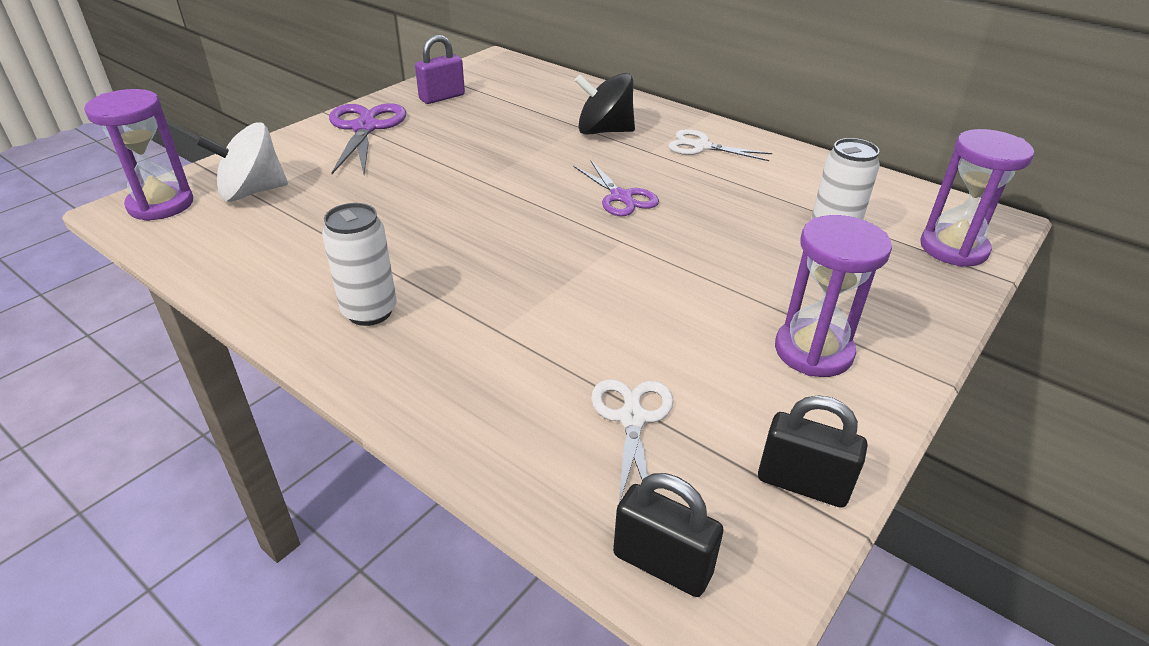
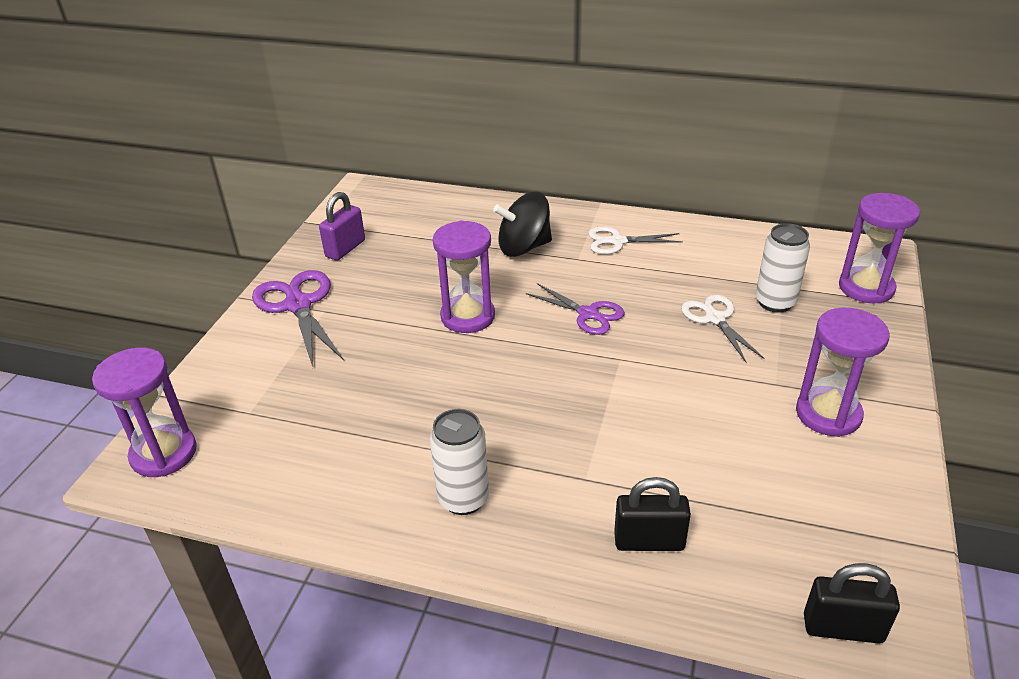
camera: 20 degrees left, 0 degrees up
white spinning top [196,123,288,202] -> none
white scissors [591,379,673,503] -> white scissors moved to [681,295,764,362]
black padlock [758,395,867,508] -> black padlock moved to [614,477,691,551]
none -> purple hourglass [433,220,495,333]

